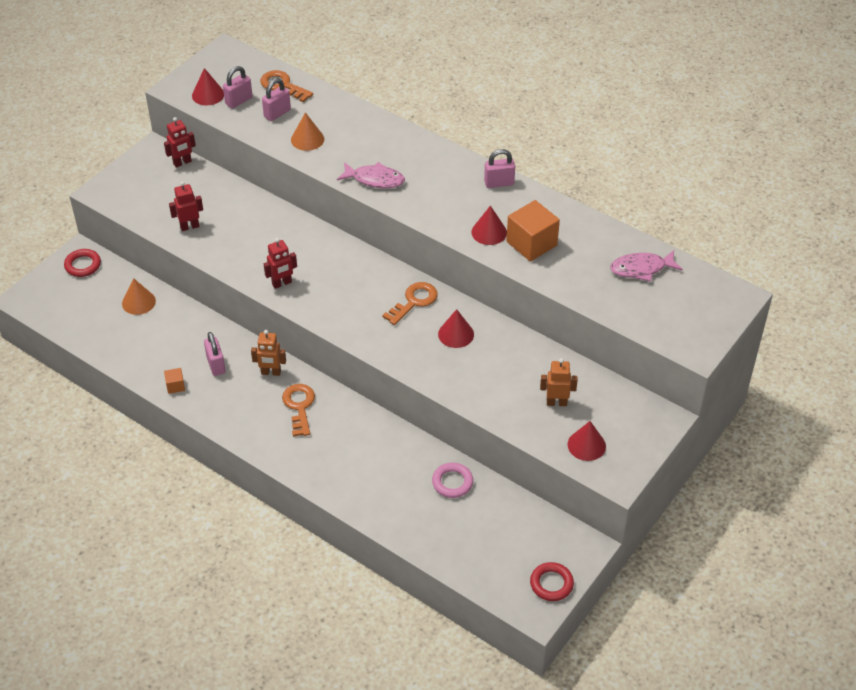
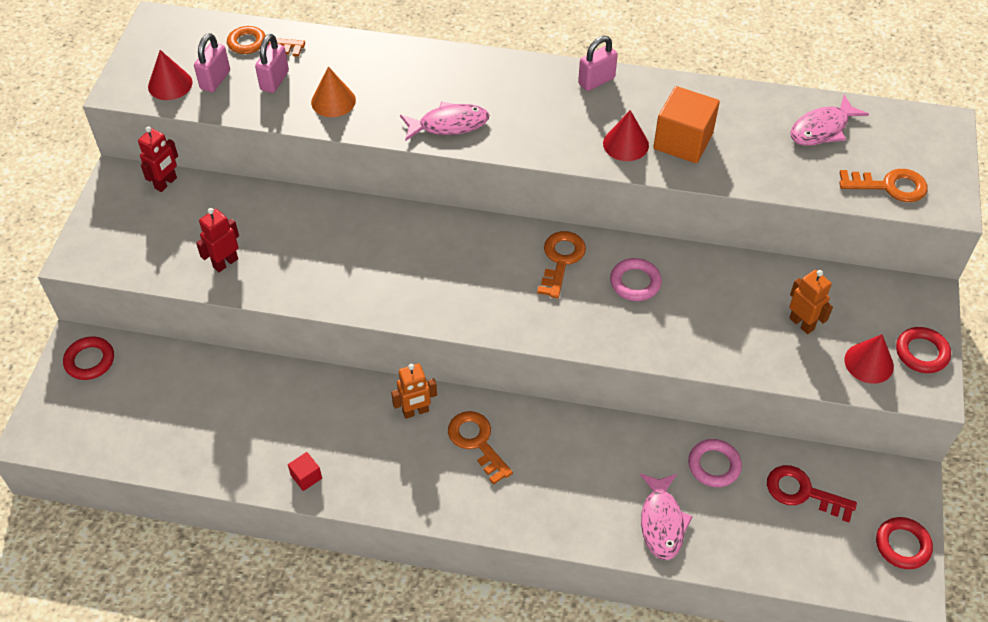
camera: 25 degrees left, 5 degrees up
orange cone [122,278,156,315] -> none
orange cube [164,368,185,394] -> red cube [288,452,322,491]
pink padlock [204,332,226,376] -> none
red robot [264,238,297,289] -> none
red cone [438,309,474,348] -> pink ring [610,258,662,301]
orange robot [540,358,578,406] -> orange robot turned 75 degrees clockwise [789,270,833,334]
none -> pink fish [640,473,693,560]
none -> red key [767,465,857,522]
none -> orange key [839,169,928,202]
none -> red ring [896,327,951,373]

